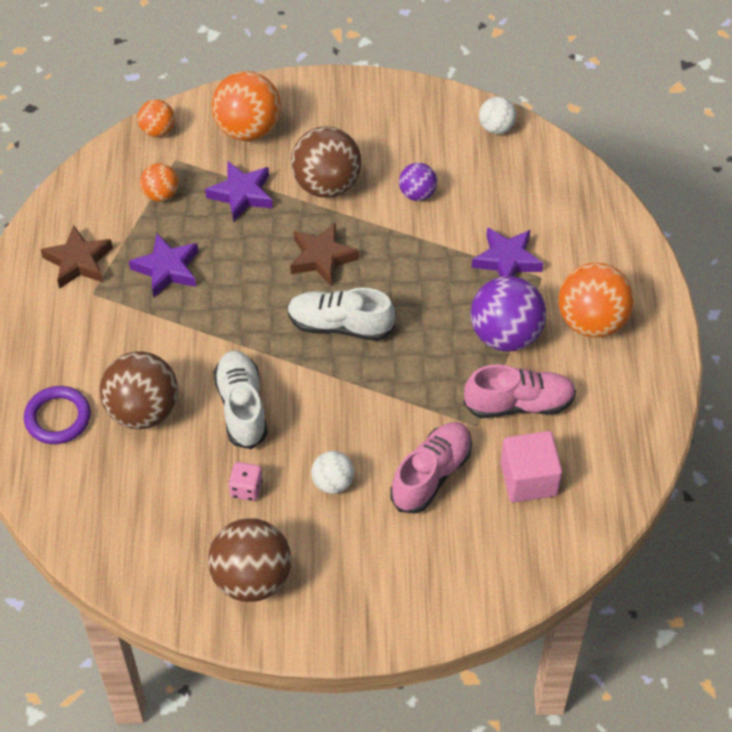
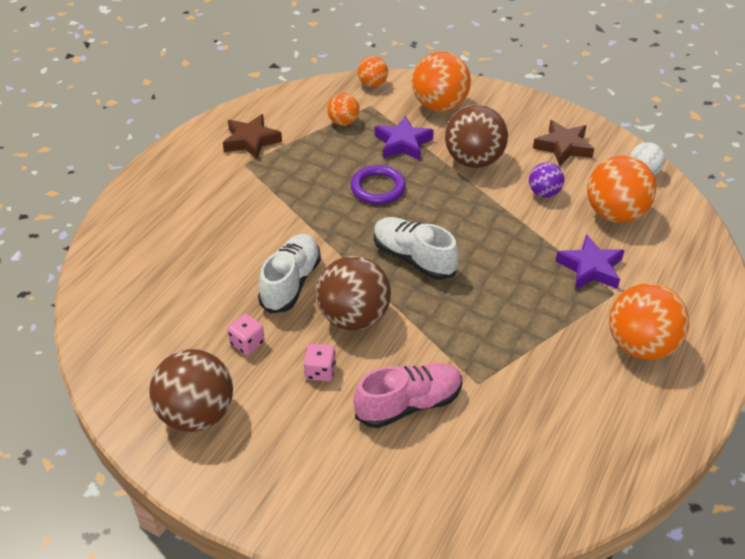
camera: 30 degrees right, 10 degrees down
purple ring [24,386,91,444] -> purple ring moved to [350,165,406,205]
brown ball [100,351,178,429] -> brown ball moved to [316,256,391,331]
purple star [129,234,198,297] -> none
brown star [290,222,359,286] -> brown star moved to [533,120,595,166]
white ball [311,451,354,494] -> pink dice [304,343,336,381]
pink shoe [464,365,576,418] -> none
purple ball [470,276,546,351] -> none
pink cube [501,431,562,502] -> none
none -> orange ball [587,156,657,223]

